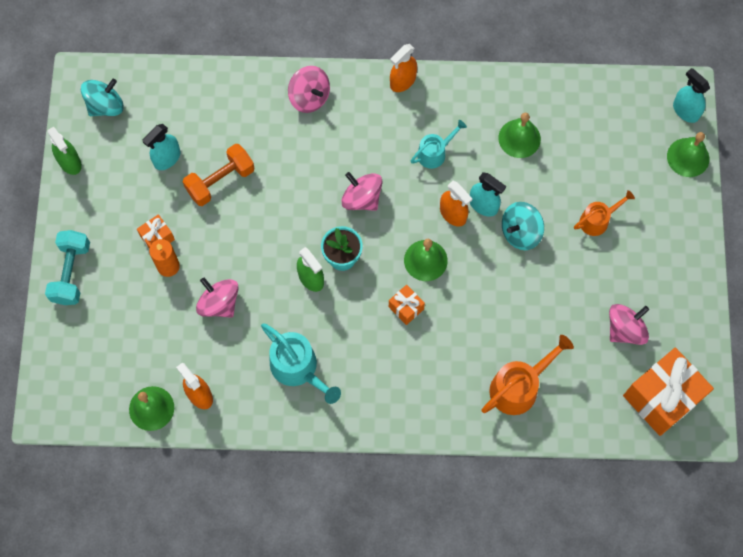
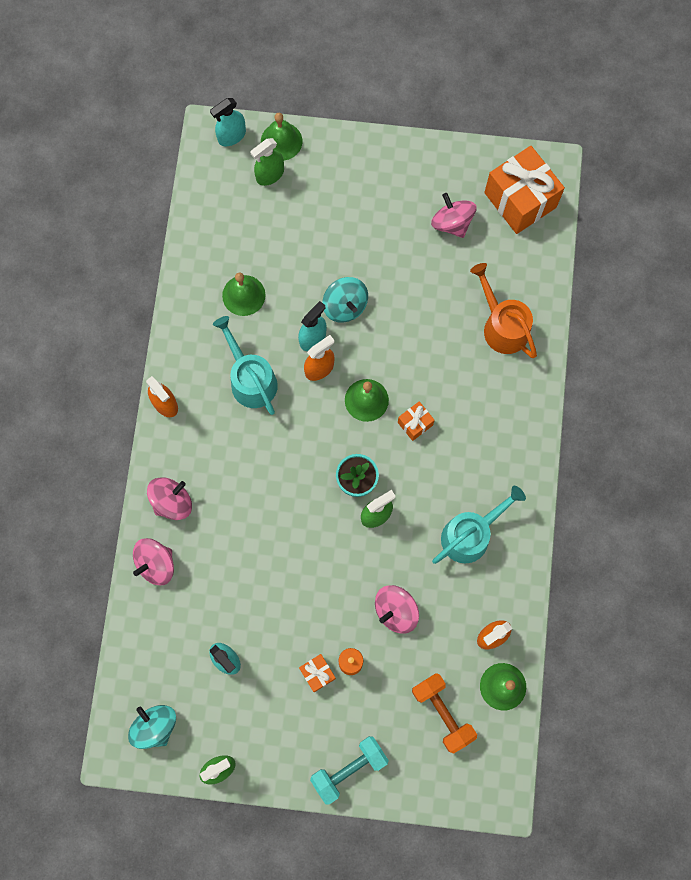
camera: 85 degrees left, 5 degrees up
turquoise dumbbell [45,230,90,305] -> turquoise dumbbell turned 45 degrees counterclockwise [310,736,389,805]
orange dumbbell [183,144,254,206] -> orange dumbbell moved to [412,673,477,754]
pink spinning top [341,172,383,211] -> pink spinning top moved to [133,538,174,585]
turquoise watering can [410,120,467,169] -> turquoise watering can [213,316,278,415], size x1.59
orange watering can [574,190,635,236] -> none
none -> green spray bottle [250,138,284,186]

